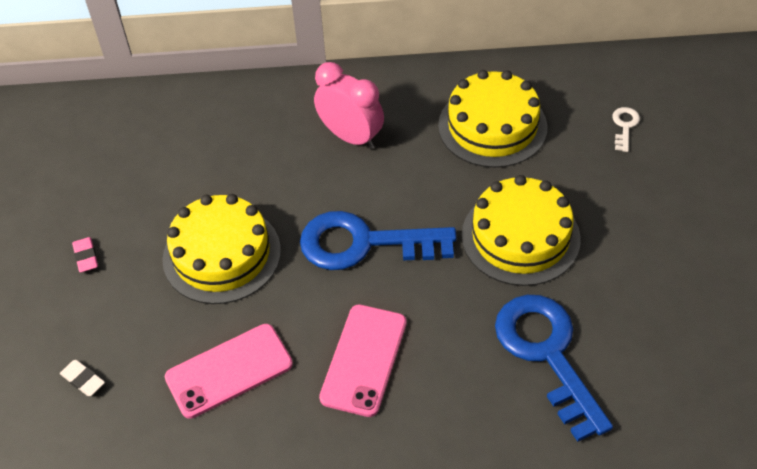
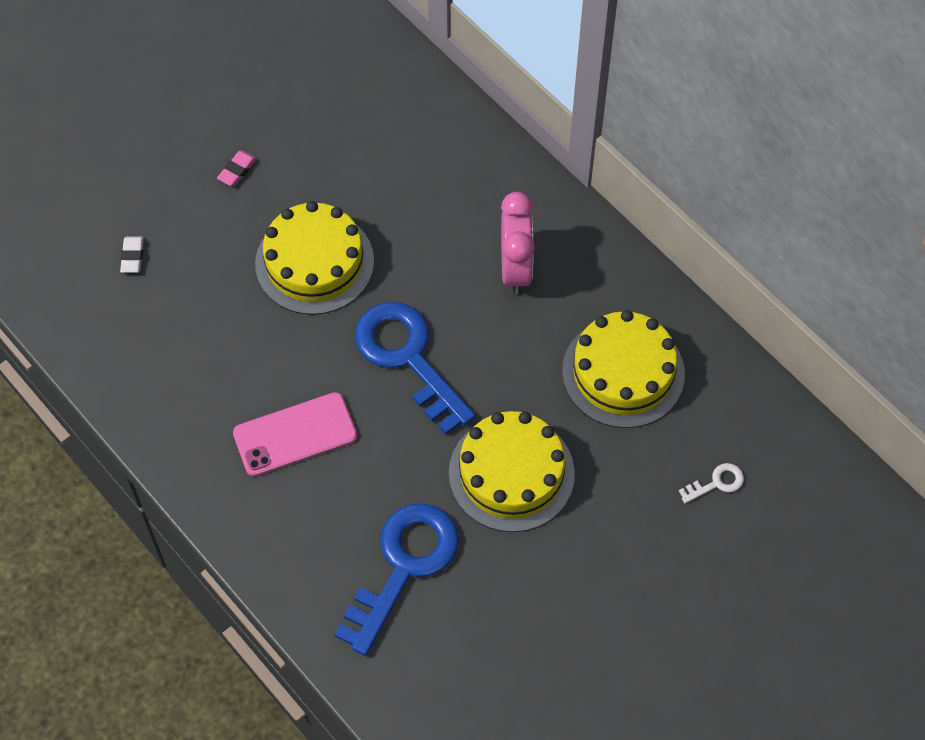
camera: 50 degrees right, 10 degrees up
pink phone [165,324,293,419] -> none

